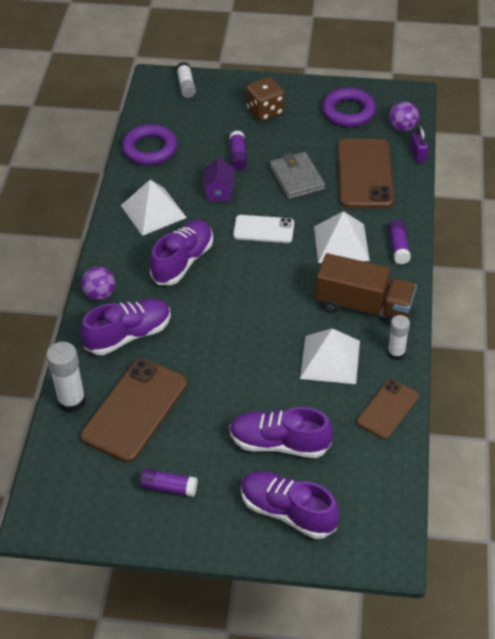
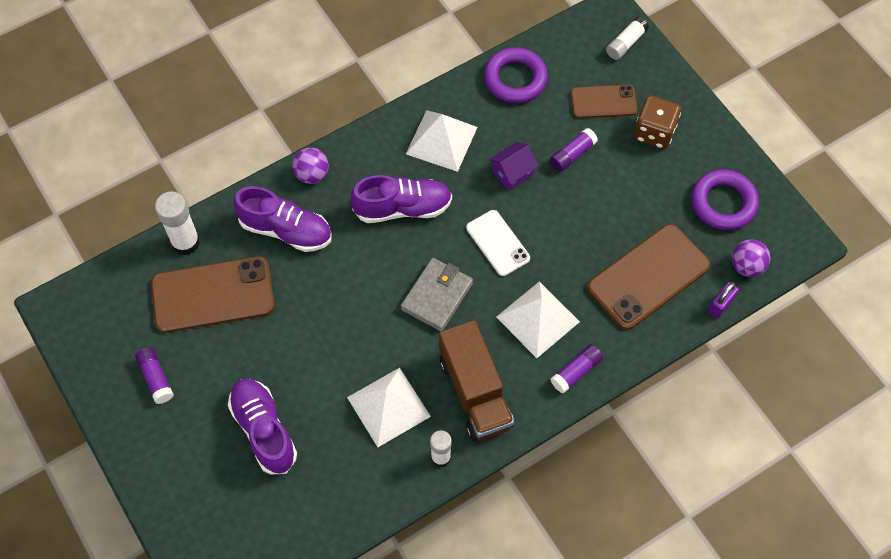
camera: 50 degrees right, 15 degrees up
purple shoe [241,471,339,539] -> none
grey wallet [270,152,325,199] -> grey wallet moved to [401,258,473,331]
brown phone [357,379,419,439] -> brown phone moved to [571,85,638,118]

